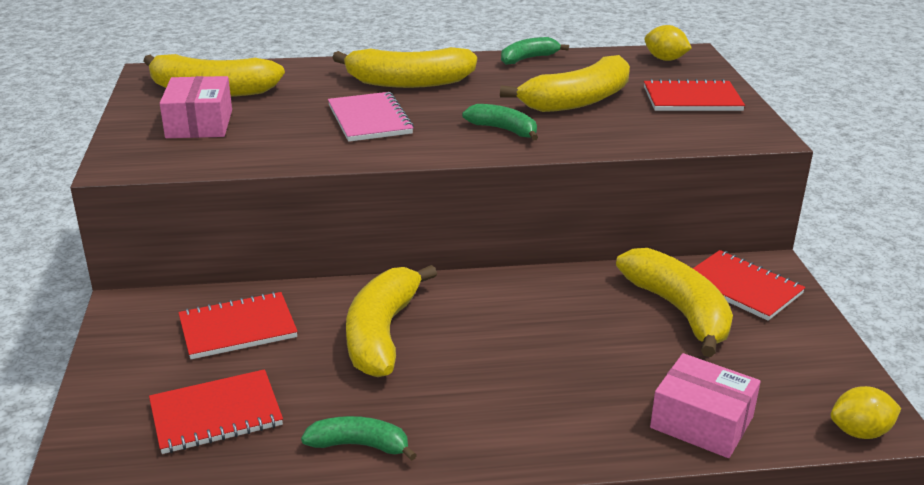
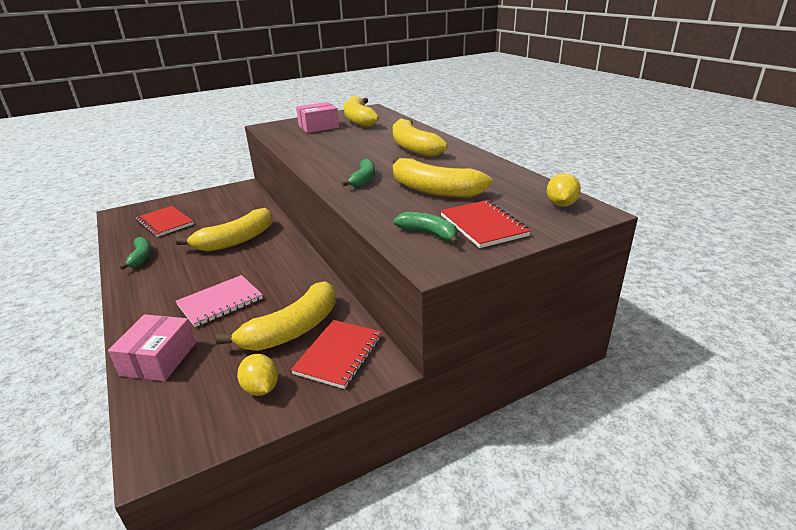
camera: 70 degrees right, 0 degrees up
red notebook [178,292,298,359] -> none
pink notebook [328,92,414,142] -> pink notebook moved to [175,275,263,327]
yellow banana [346,265,437,377] -> yellow banana turned 150 degrees clockwise [176,208,273,252]
green banana [501,37,569,65] -> green banana moved to [393,212,459,245]
yellow lemon [831,386,901,439] -> yellow lemon moved to [237,354,278,396]

